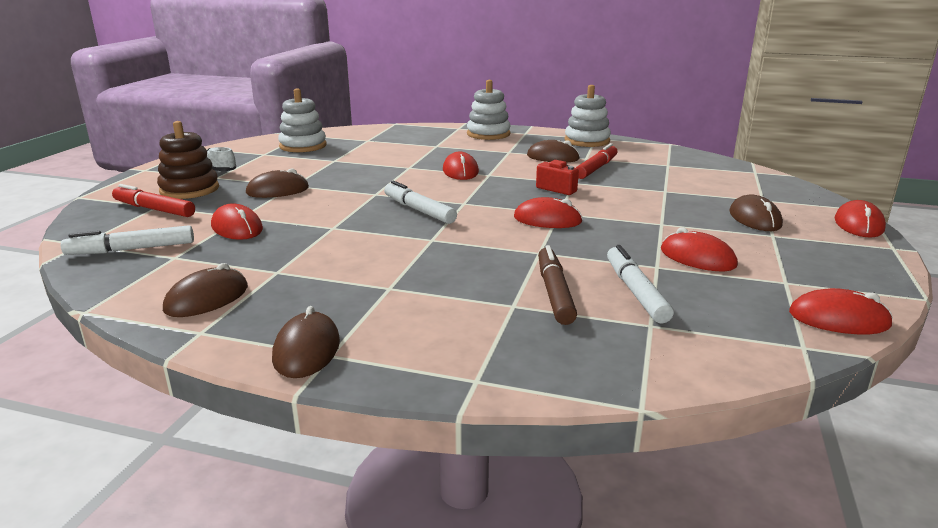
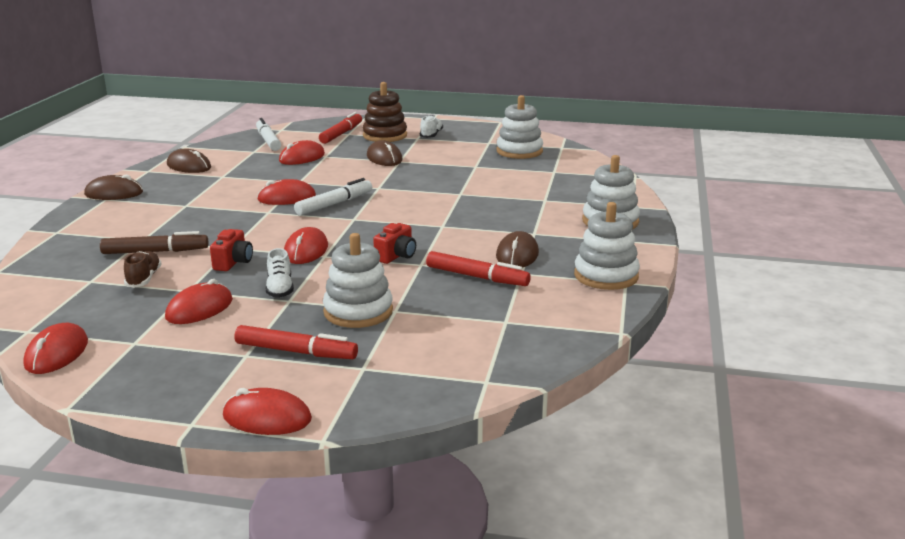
camera: 85 degrees right, 0 degrees up
red mouse [443,152,479,180] -> red mouse moved to [257,179,316,205]
white marker [607,245,674,324] -> brown shoe [124,251,162,288]
brown mouse [730,194,783,231] -> red marker [234,325,358,359]
none -> red camera [210,229,253,271]
none -> white shoe [266,248,294,298]
none -> white stacking toy [323,233,393,328]

